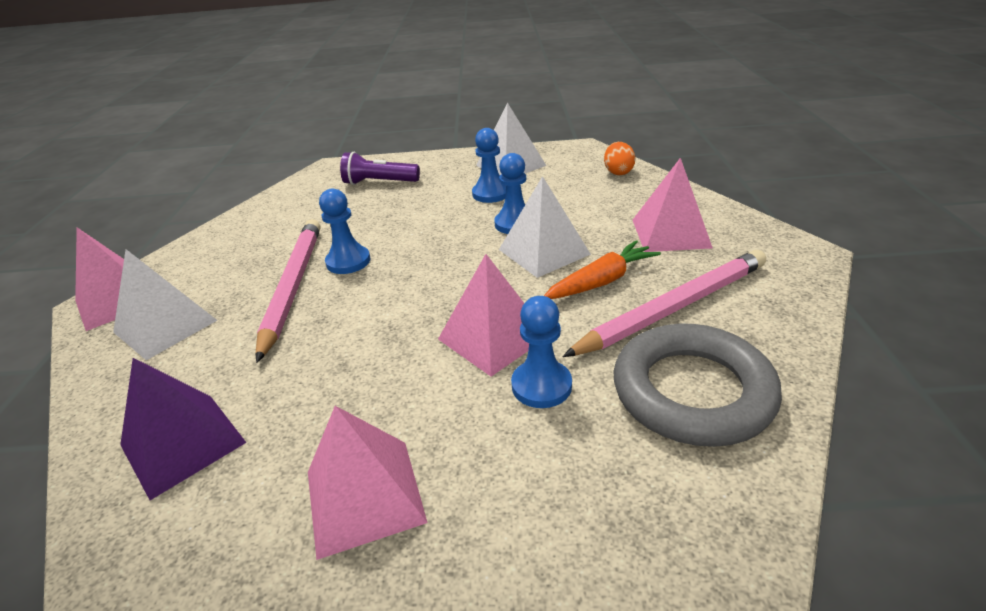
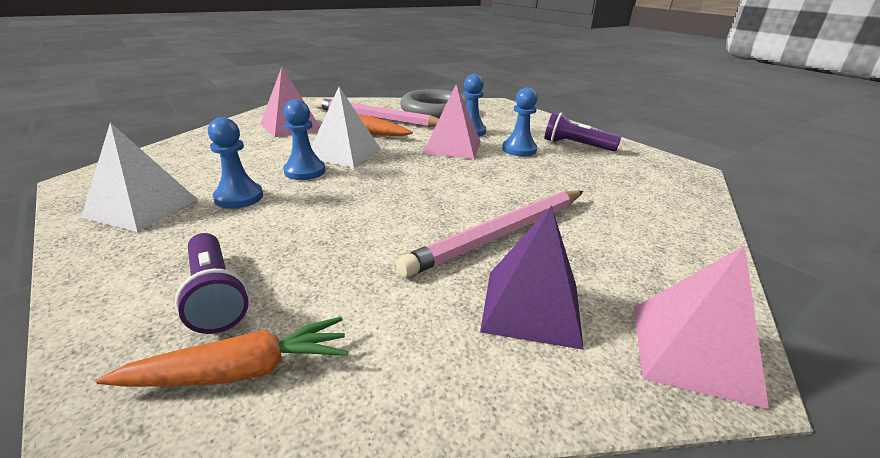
camera: 130 degrees left, 5 degrees down
white pyramid [113,249,217,360] -> none
purple pyramid [120,358,246,500] -> purple pyramid moved to [480,206,584,350]
pink pyramid [308,406,428,560] -> purple flashlight [544,112,621,151]
blue pawn [319,189,370,274] -> blue pawn moved to [502,87,537,156]
orange egg [604,142,636,175] -> none
none -> orange carrot [96,317,348,387]

